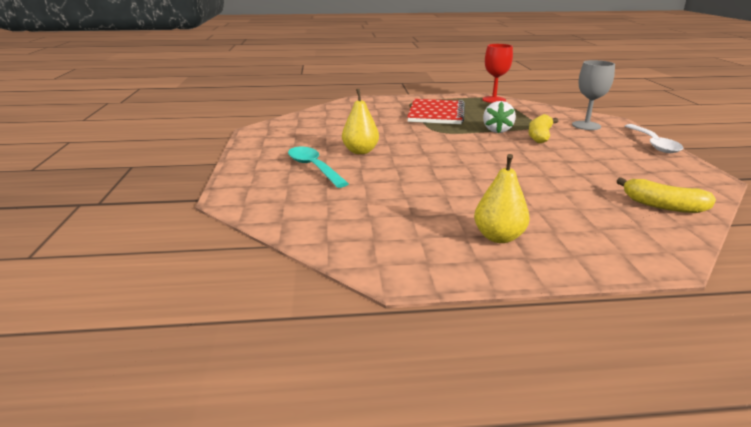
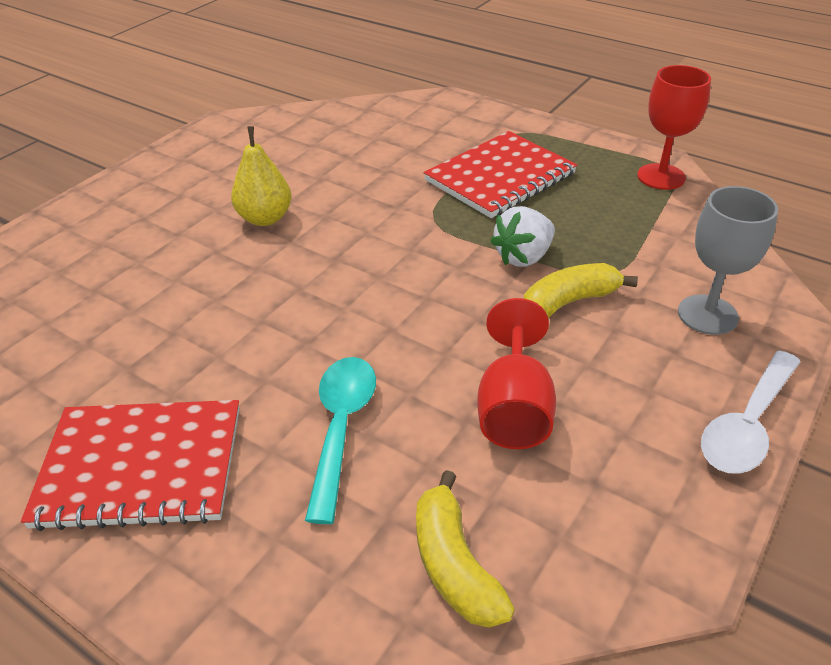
camera: 40 degrees right, 15 degrees up
turquoise spoon [288,147,349,188] -> turquoise spoon moved to [305,357,376,524]
yellow pear [474,154,530,243] -> red notebook [21,400,240,531]
none -> red goblet [477,298,556,449]

